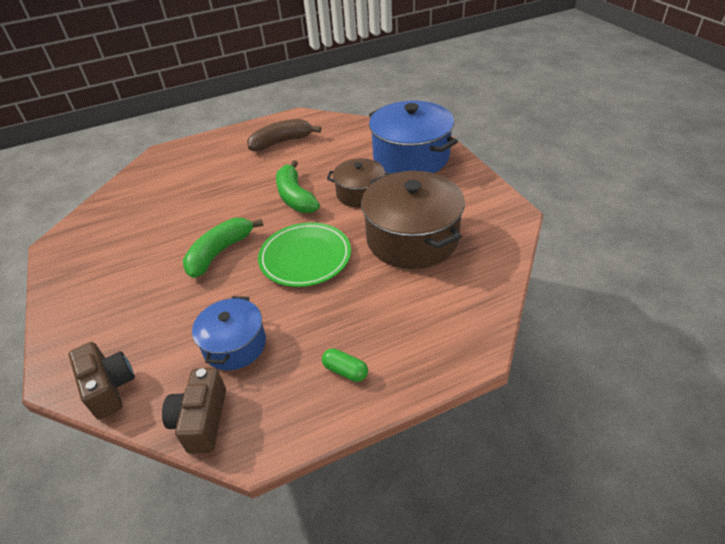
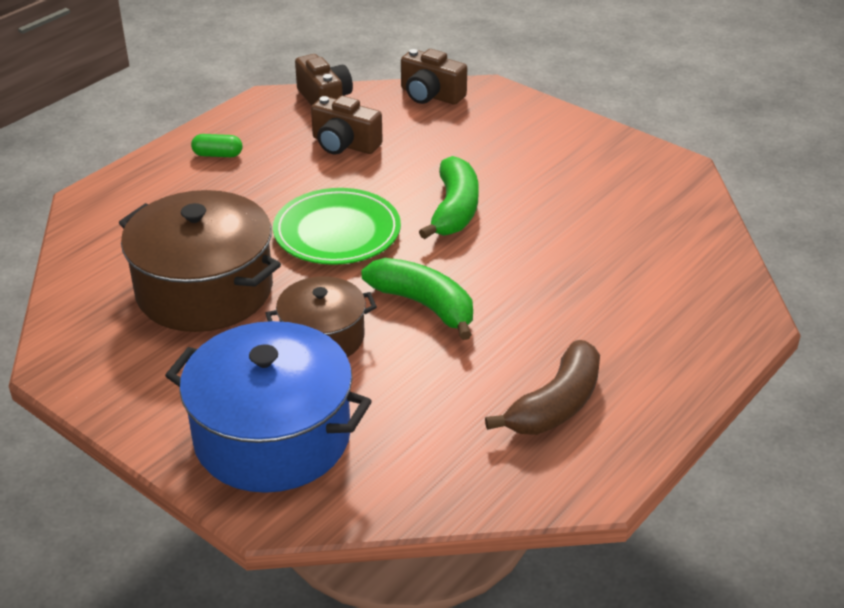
camera: 150 degrees right, 5 degrees down
blue pot [192,296,266,370] -> brown camera [311,96,383,155]

